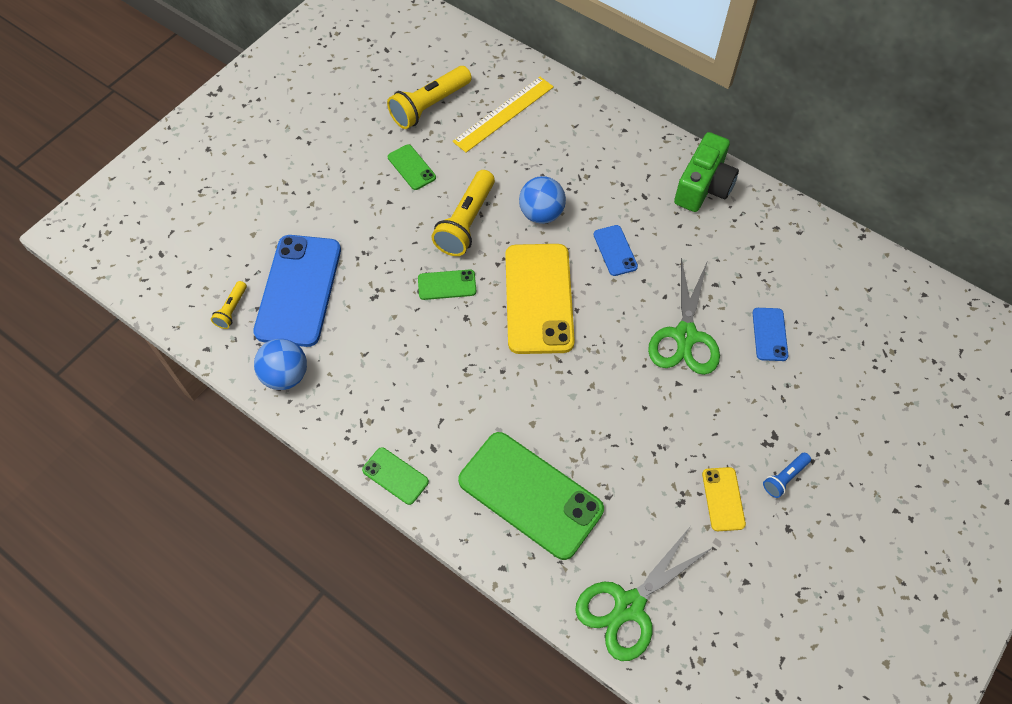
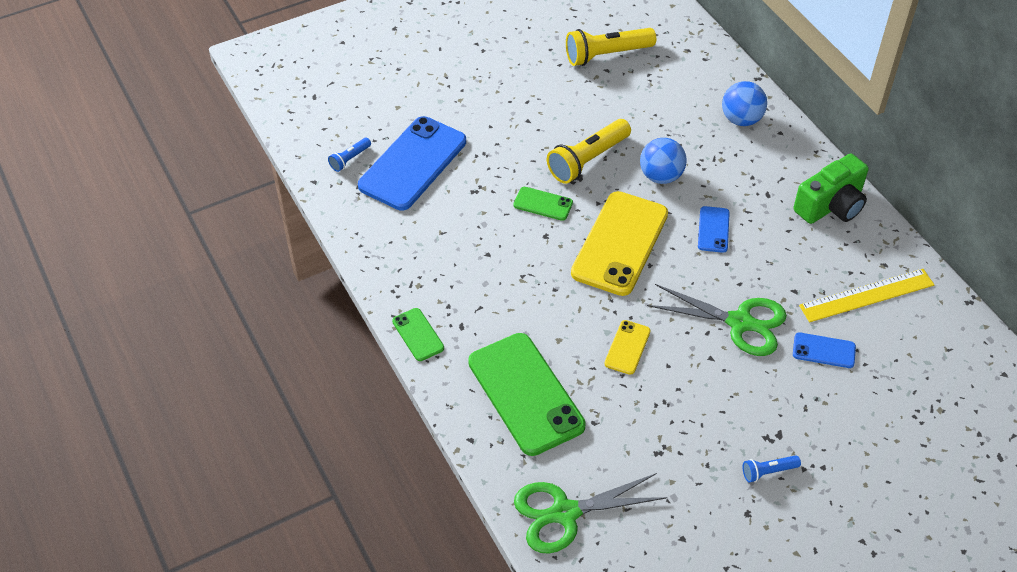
camera: 25 degrees right, 10 degrees down
yellow flashlight [211,281,247,329] -> blue flashlight [328,138,371,172]
blue ball [254,339,307,390] -> blue ball moved to [722,81,767,126]
green phone [388,144,436,190] -> none
yellow ruler [453,77,554,153] -> yellow ruler moved to [799,269,934,322]
green scissors [648,258,720,375] -> green scissors turned 105 degrees counterclockwise [647,284,787,356]
yellow phone [702,467,746,531] -> yellow phone moved to [604,320,651,375]
blue phone [753,308,788,361] -> blue phone turned 75 degrees clockwise [793,332,856,368]

